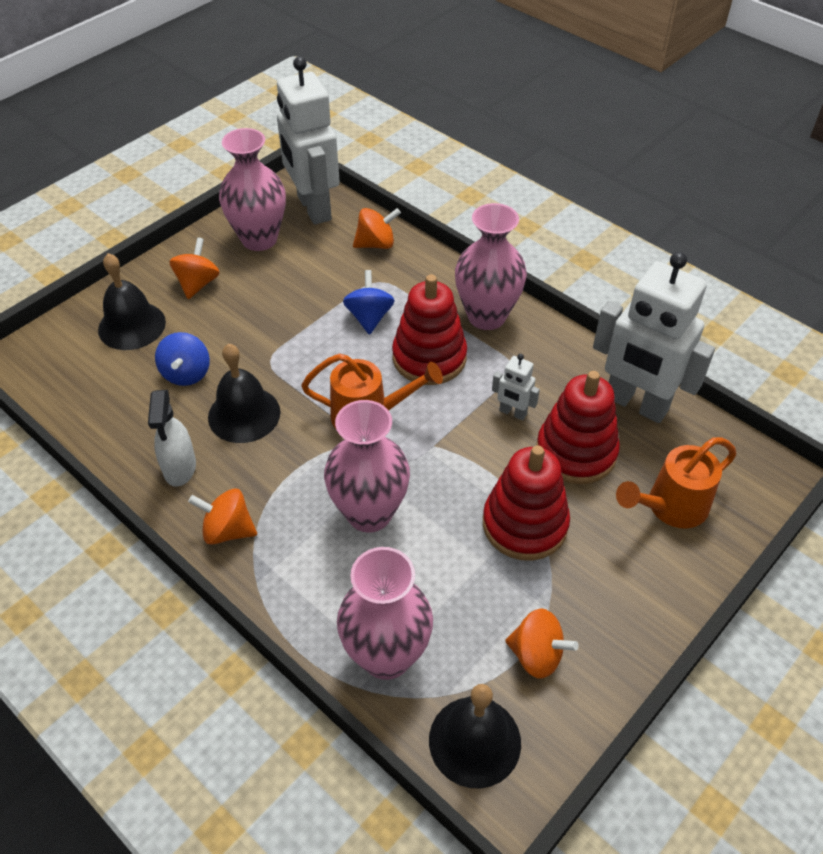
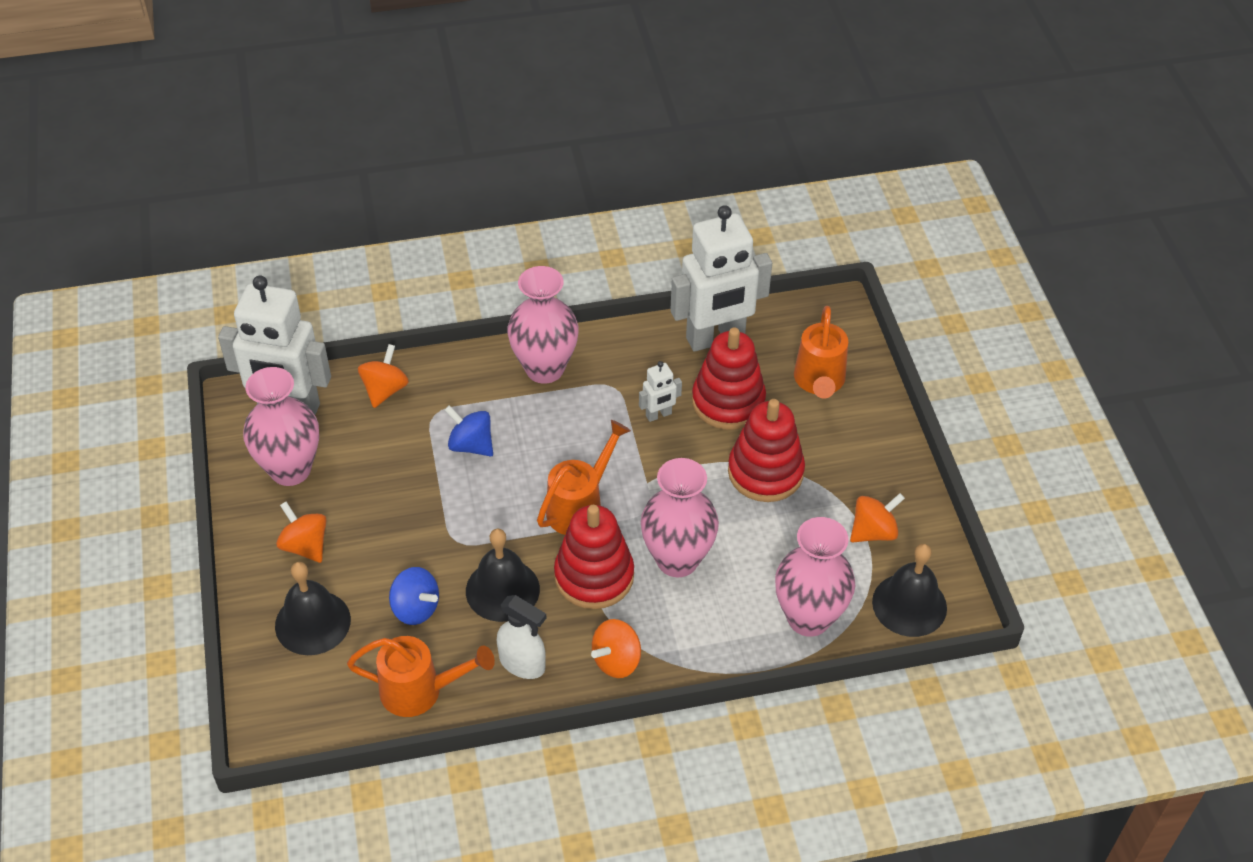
camera: 55 degrees left, 0 degrees up
red stacking toy [392,275,467,385] -> red stacking toy moved to [554,505,634,609]
none -> orange watering can [347,636,495,717]

